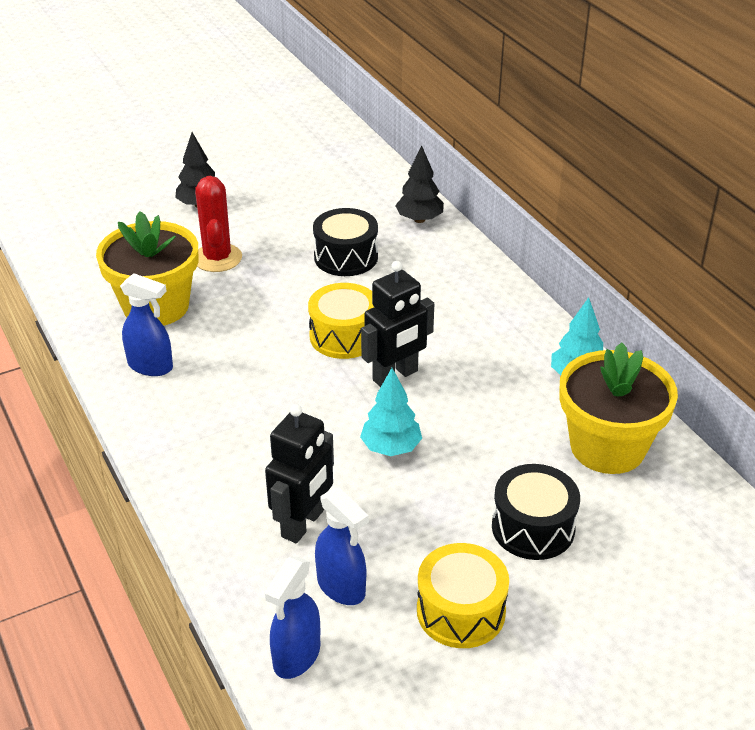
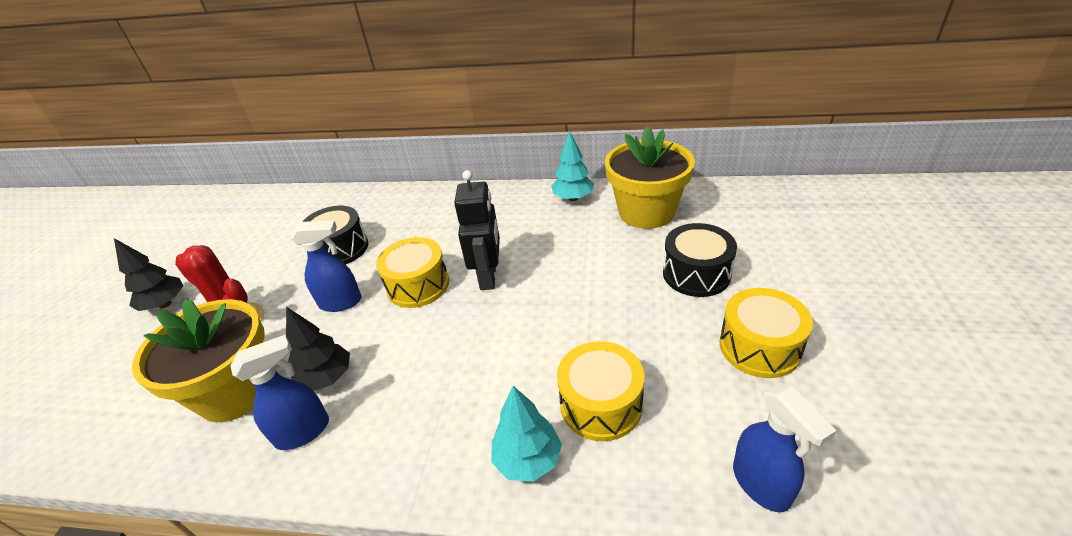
camera: 50 degrees left, 0 degrees up
black robot [265,404,334,543] -> yellow drum [557,341,644,441]
blue spray bottle [315,487,369,605] -> blue spray bottle moved to [290,220,362,312]
turquoise tree [360,368,422,456] -> turquoise tree moved to [491,386,562,482]
black tree [395,146,444,223] -> black tree moved to [286,307,350,391]

